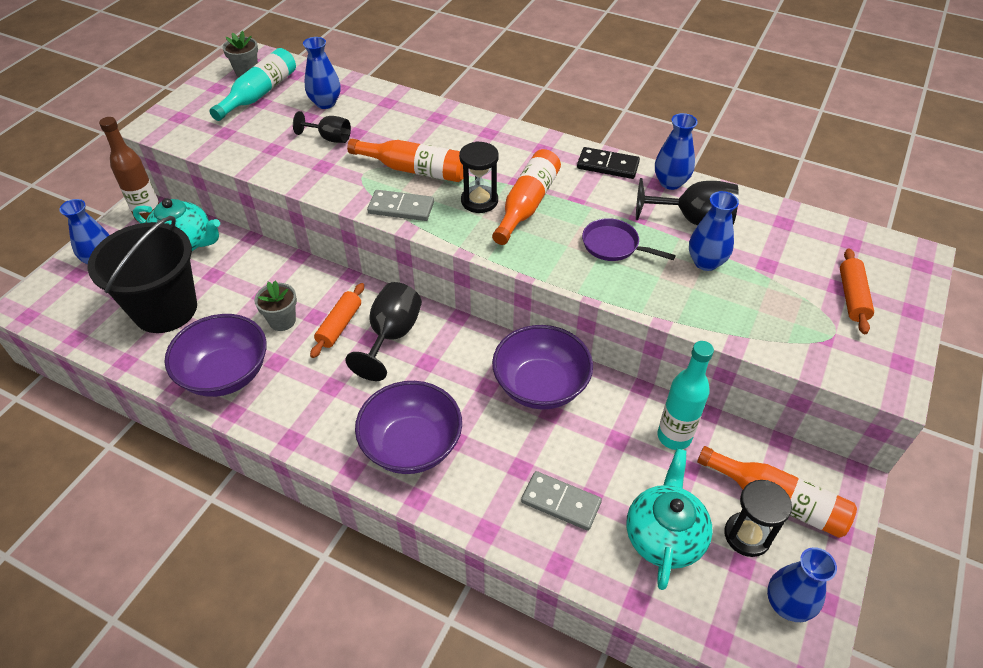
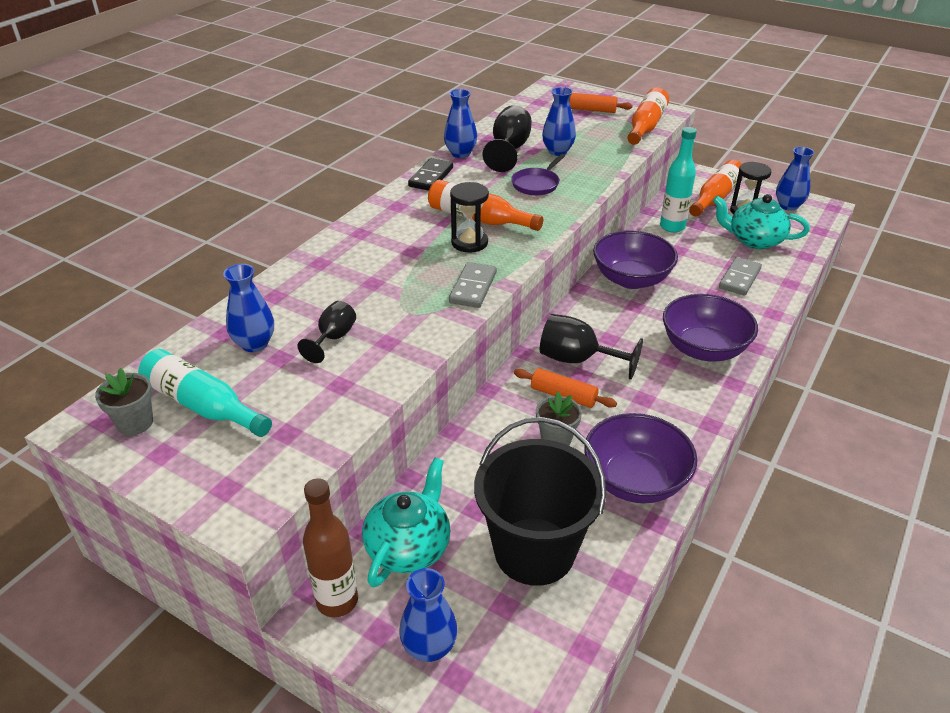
camera: 85 degrees left, 10 degrees down
orange bottle [347,139,463,182] -> orange bottle moved to [627,87,669,145]

